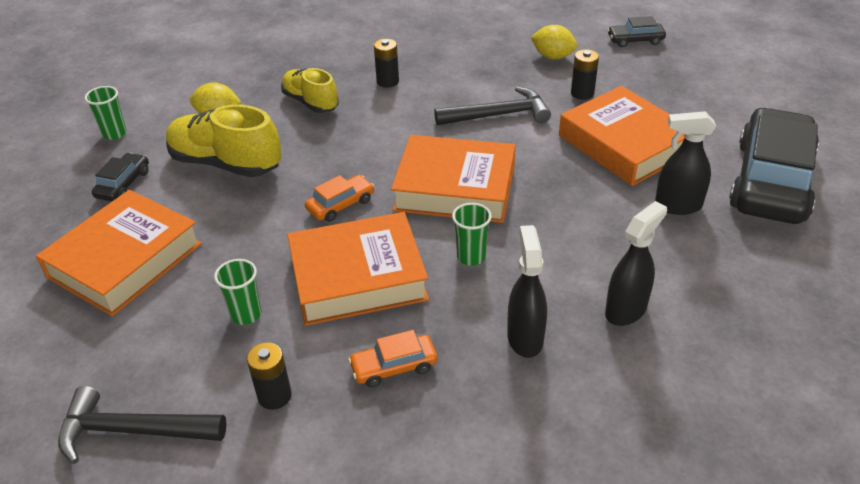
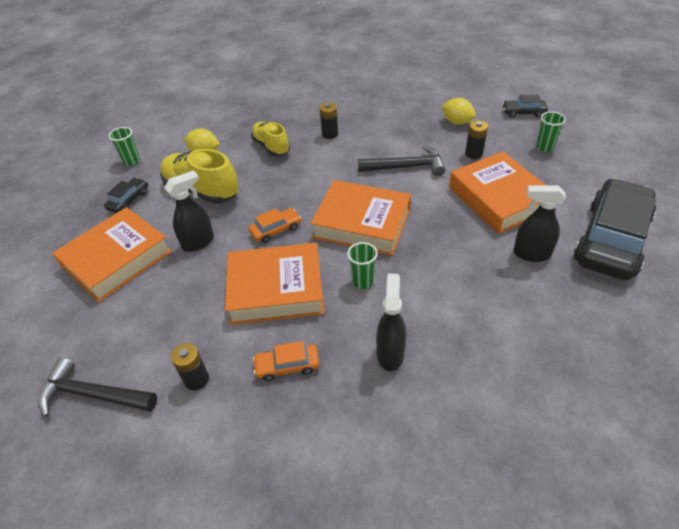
camera: 10 degrees right, 5 degrees up
green cup [214,259,261,325] -> green cup moved to [536,111,566,152]
black spray bottle [605,201,667,326] -> black spray bottle moved to [164,170,214,252]

